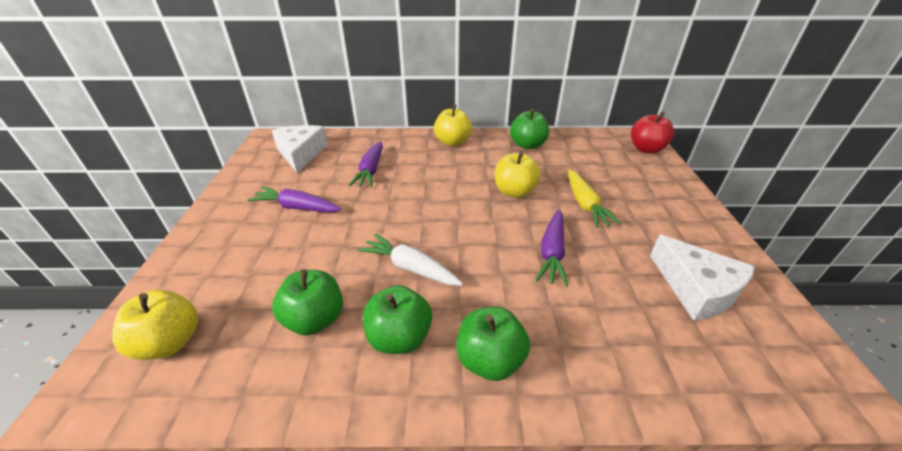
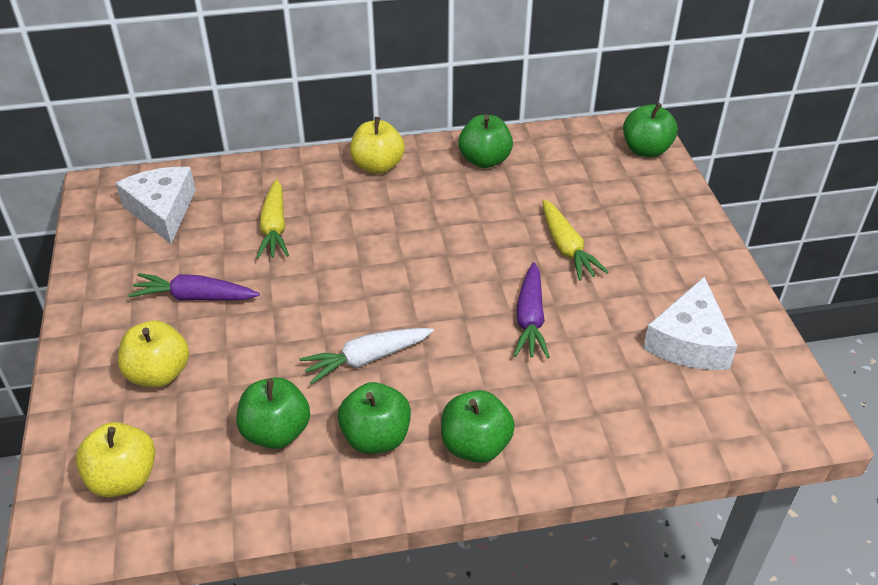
camera: 10 degrees left, 5 degrees up
purple carrot [349,141,383,187] -> yellow carrot [256,179,289,259]
white carrot [358,233,463,286] -> white carrot turned 45 degrees counterclockwise [299,328,434,384]
yellow apple [495,152,541,198] -> yellow apple moved to [118,320,189,387]
red apple [631,111,674,154] -> green apple [623,103,678,157]
white cheese [650,235,755,321] -> white cheese turned 60 degrees clockwise [643,277,737,370]

